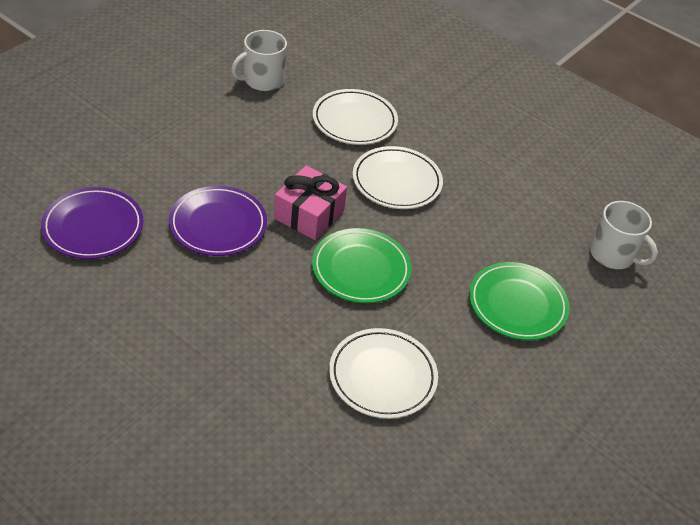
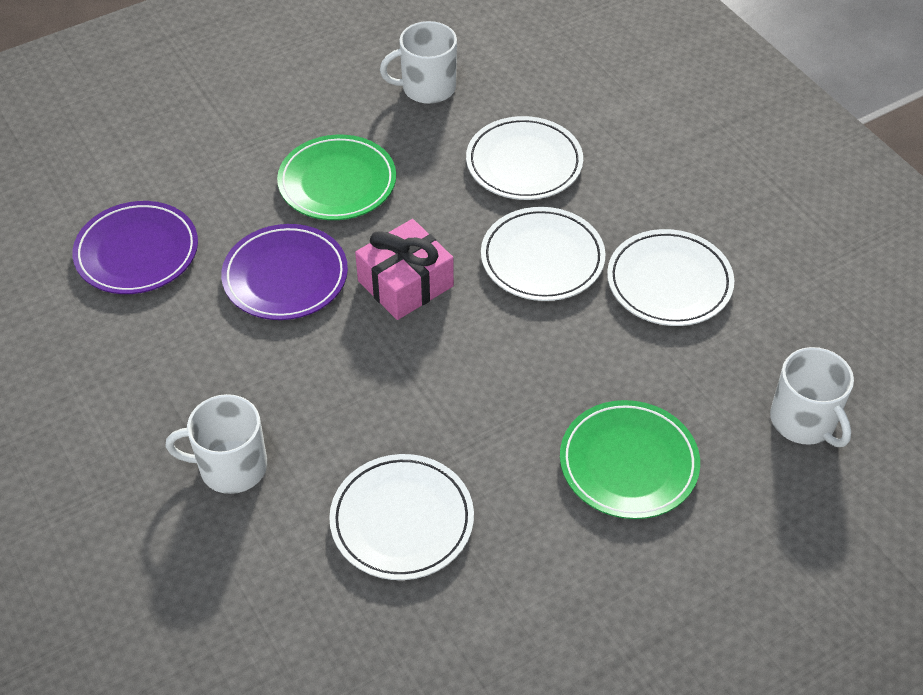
camera: 25 degrees right, 5 degrees up
green plate [312,228,411,303] -> green plate moved to [277,135,396,220]
none -> white mug [166,394,267,494]
none -> white plate [607,229,734,326]

